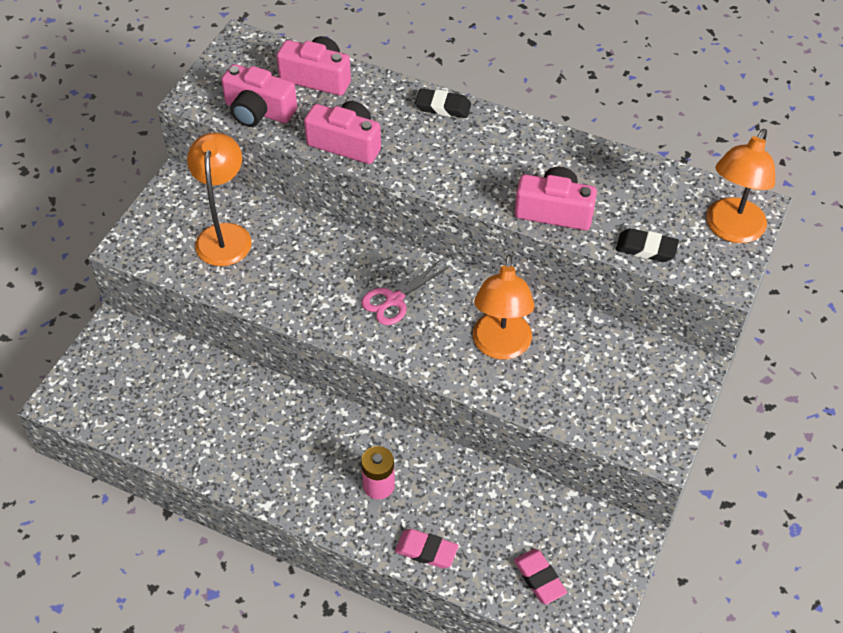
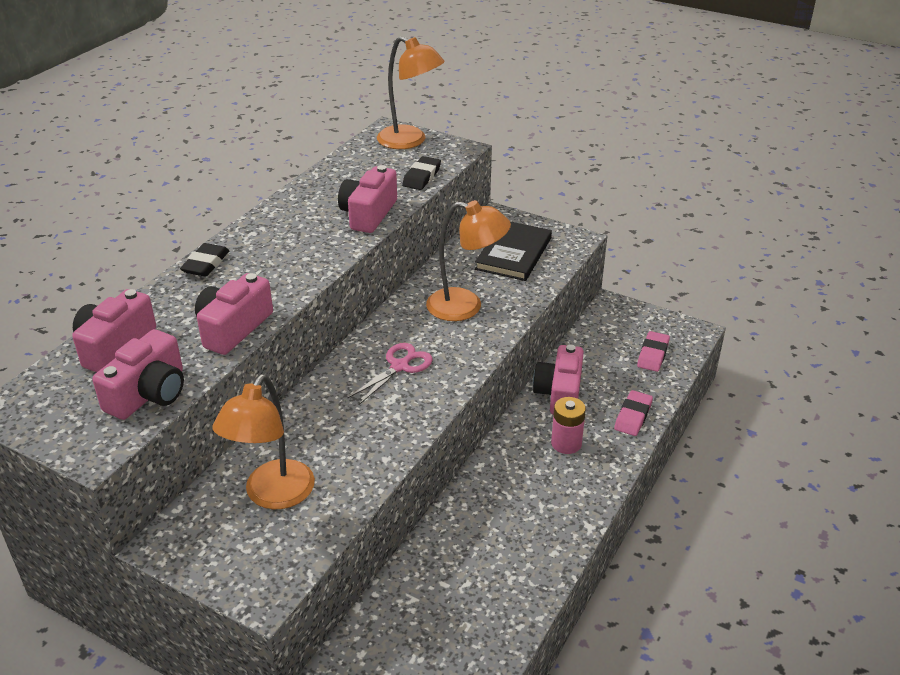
camera: 85 degrees left, 15 degrees down
orange lamp [187,133,252,266] -> orange lamp turned 75 degrees counterclockwise [213,374,315,509]
pink scissors [361,260,449,325] -> pink scissors turned 105 degrees counterclockwise [348,343,433,406]
pink eraser [514,549,567,604] -> pink eraser turned 45 degrees counterclockwise [637,331,670,372]
none -> black book [475,222,552,281]
none -> pink camera [533,344,584,415]

